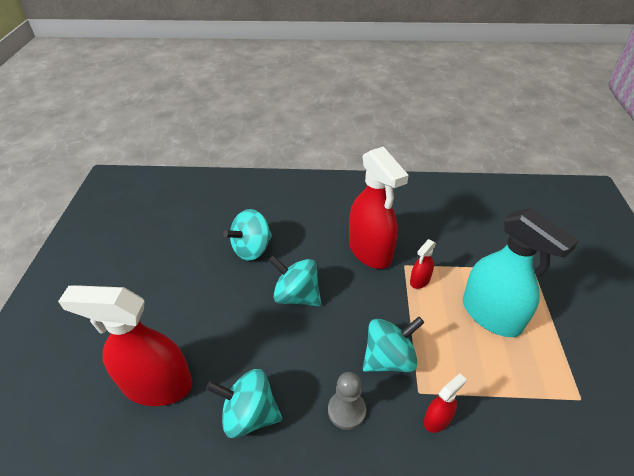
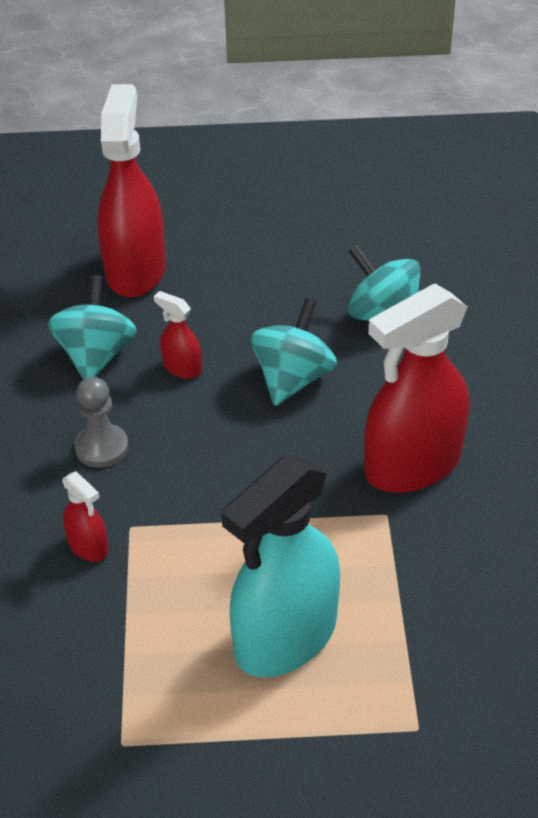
camera: 85 degrees right, 0 degrees up
turquoise spinning top [363,316,424,372] -> none
red spray bottle [410,239,436,289] -> red spray bottle moved to [154,291,202,379]

